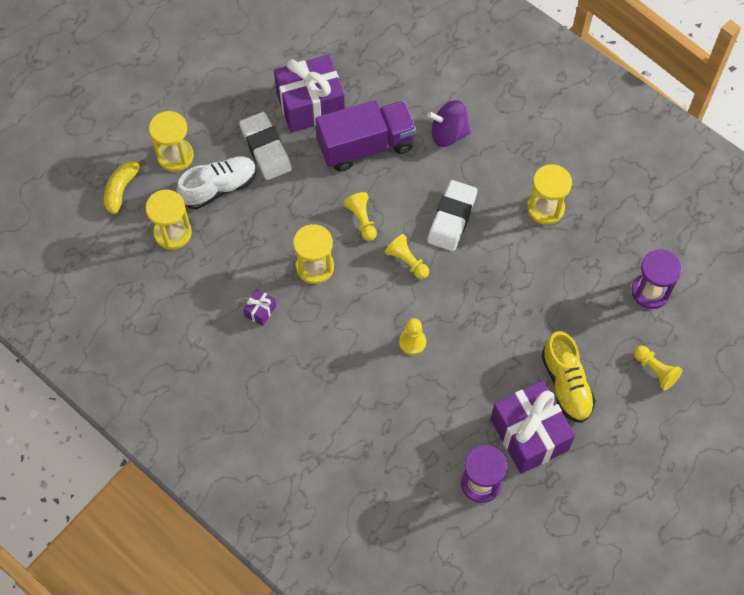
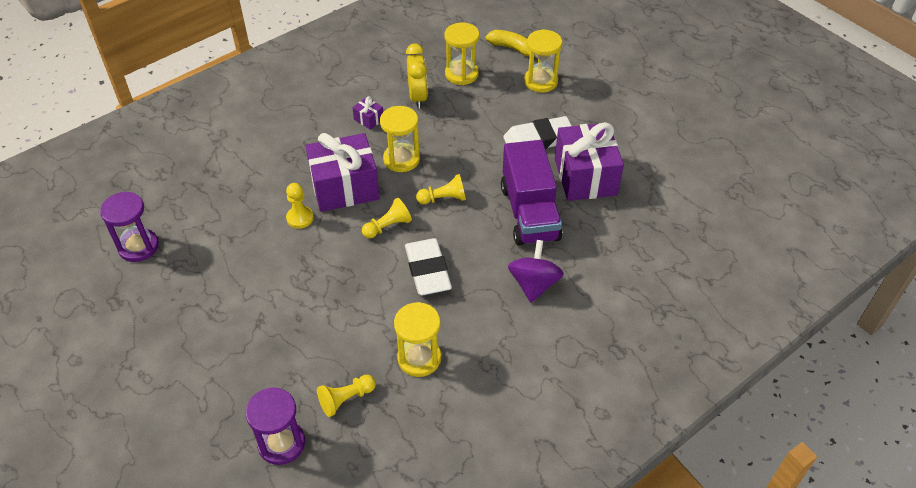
camera: 100 degrees right, 15 degrees down
white shoe [177,157,256,209] -> none
white eraser [427,180,477,251] -> white eraser turned 45 degrees clockwise [405,238,452,295]
purple gift [490,381,575,474] -> purple gift moved to [305,133,380,212]
yellow shoe [541,331,596,423] -> none
yellow pawn [634,346,683,390] -> yellow pawn moved to [317,375,376,417]
none -> yellow clock [406,43,428,109]

